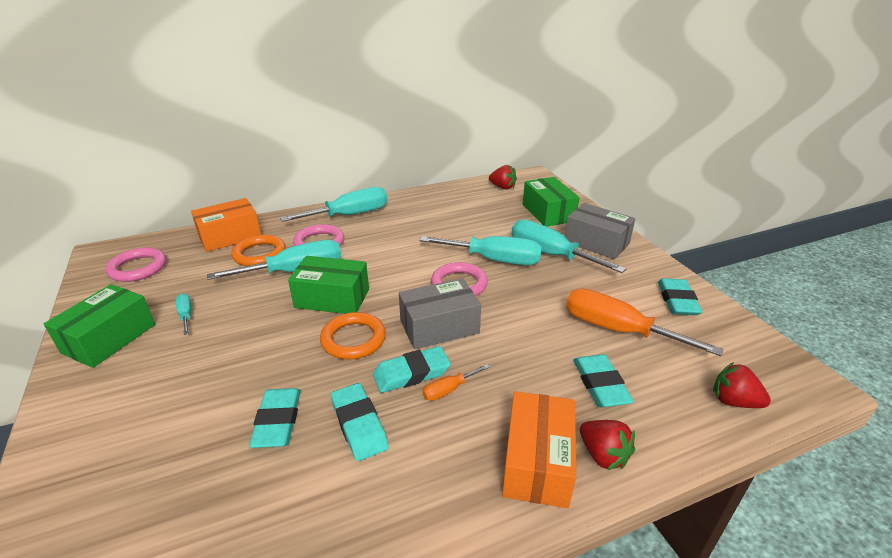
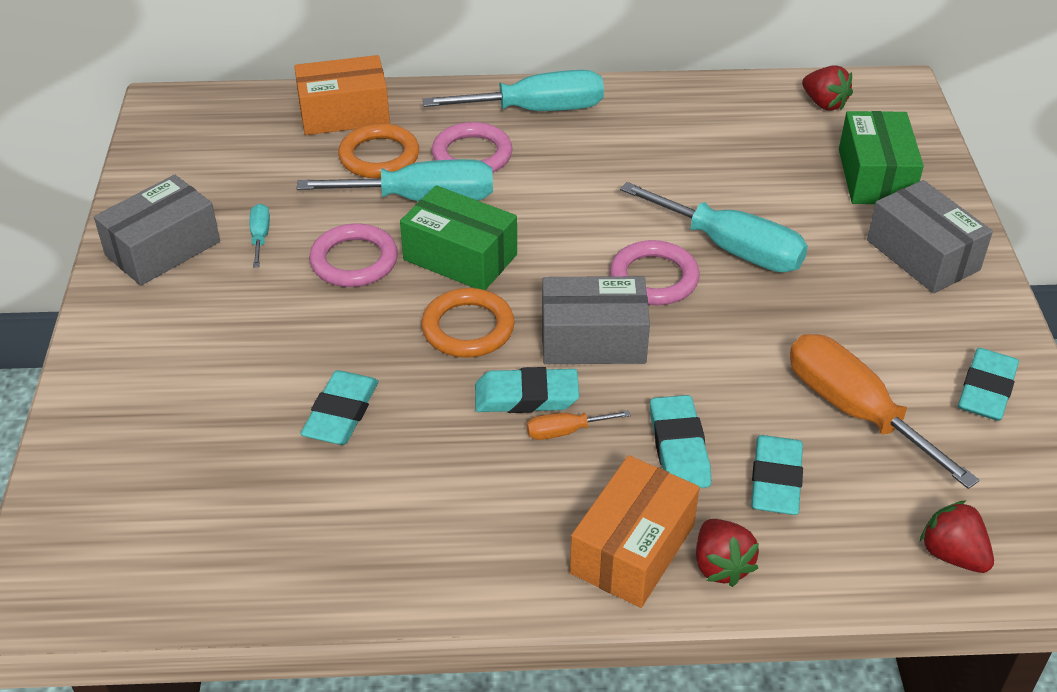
camera: 20 degrees right, 10 degrees up
green box [44,284,155,368] -> grey box [94,175,220,286]
pink ring [106,247,166,282] -> pink ring moved to [309,223,398,287]
turquoise eraser [331,383,389,461] -> turquoise eraser moved to [650,395,711,488]
turquoise screwdriver [512,219,626,273] -> none

